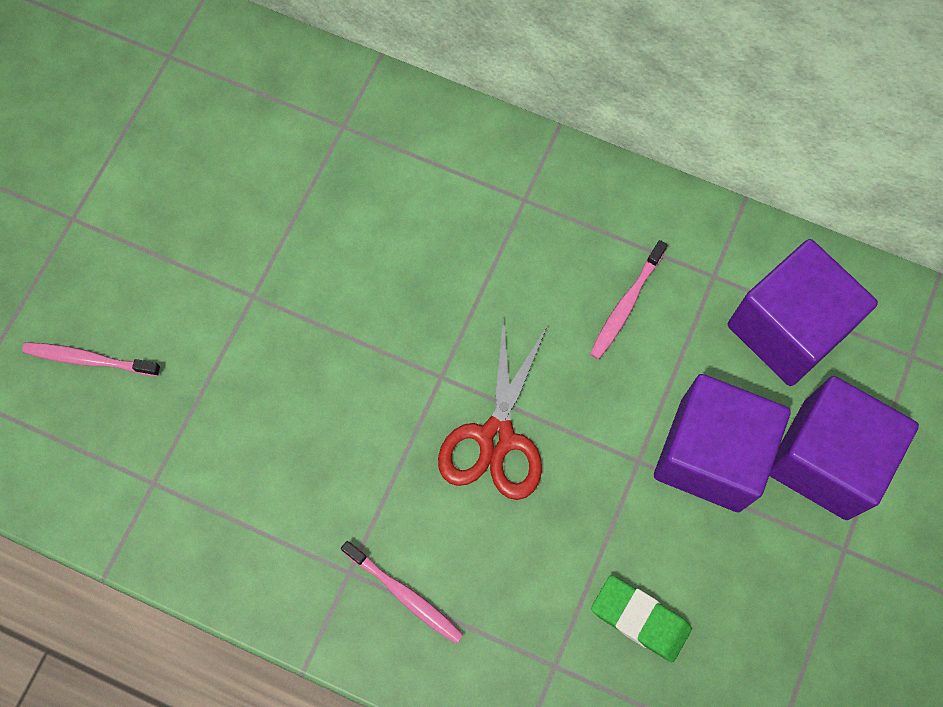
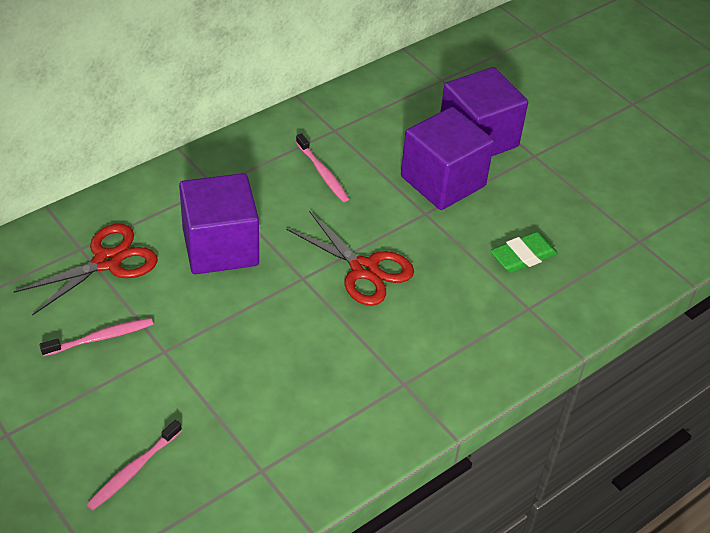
camera: 65 degrees left, 25 degrees down
pink toothbrush [341,541,464,644] -> pink toothbrush moved to [40,318,153,357]
purple cube [728,239,878,386] -> purple cube moved to [179,173,259,274]
none -> red scissors [14,224,158,316]

